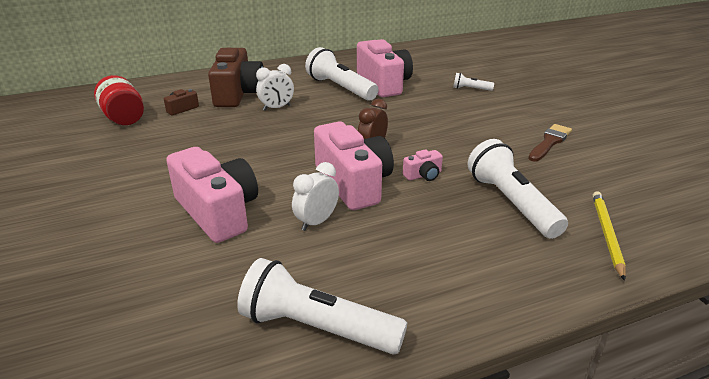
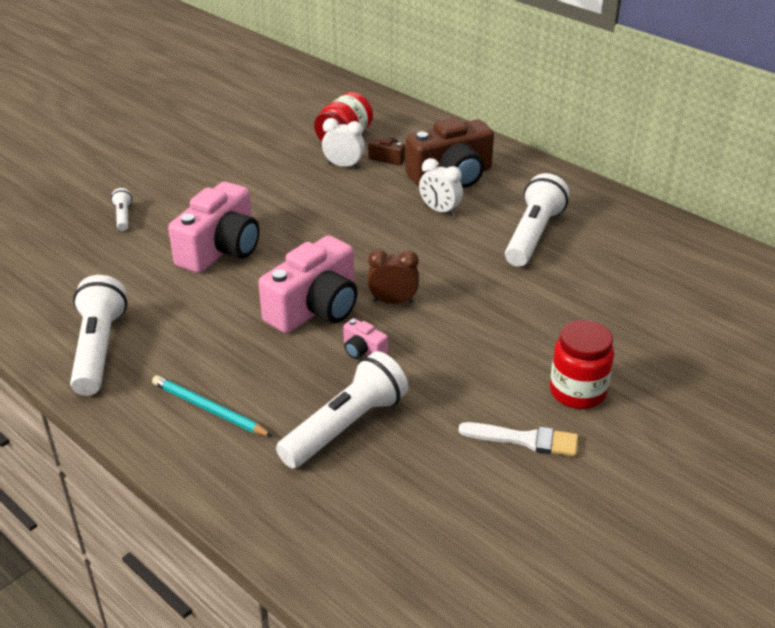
camera: 65 degrees right, 5 degrees up
white clock [292,162,339,231] -> white clock moved to [322,118,365,169]
pink camera [357,39,413,97] -> none
white flashlight [453,73,494,91] -> white flashlight moved to [111,188,132,231]
brown brush [528,124,572,162] -> white brush [458,422,578,457]
yellow pencil [593,191,626,281] -> none
none -> turquoise pencil [152,375,273,437]
none -> red jar [550,320,614,409]

